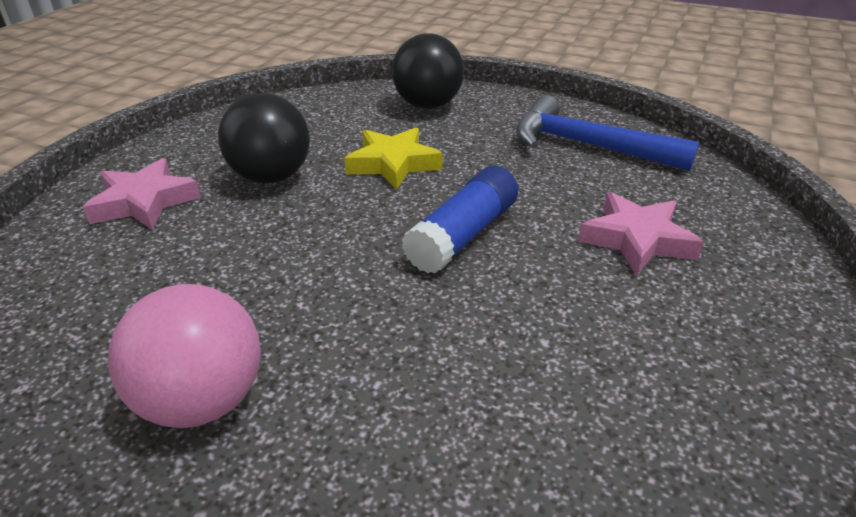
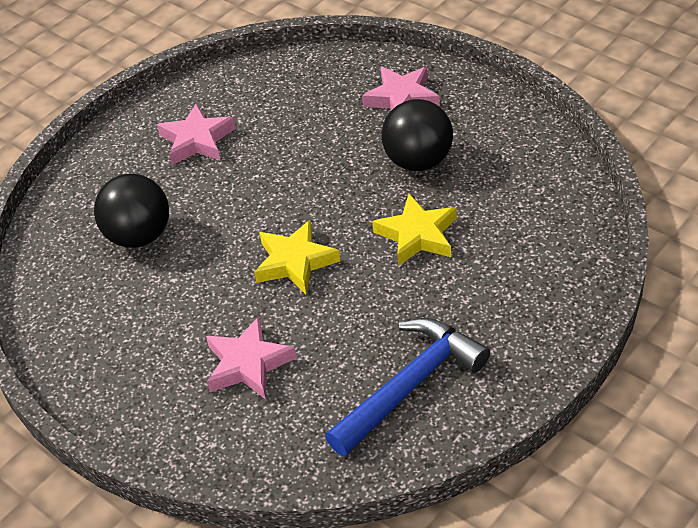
camera: 110 degrees right, 10 degrees up
pink ball [108,284,261,428] -> pink star [157,103,236,165]
black ball [392,33,464,109] -> black ball moved to [94,174,169,248]
blue glue stick [402,166,518,273] -> yellow star [254,220,340,294]

